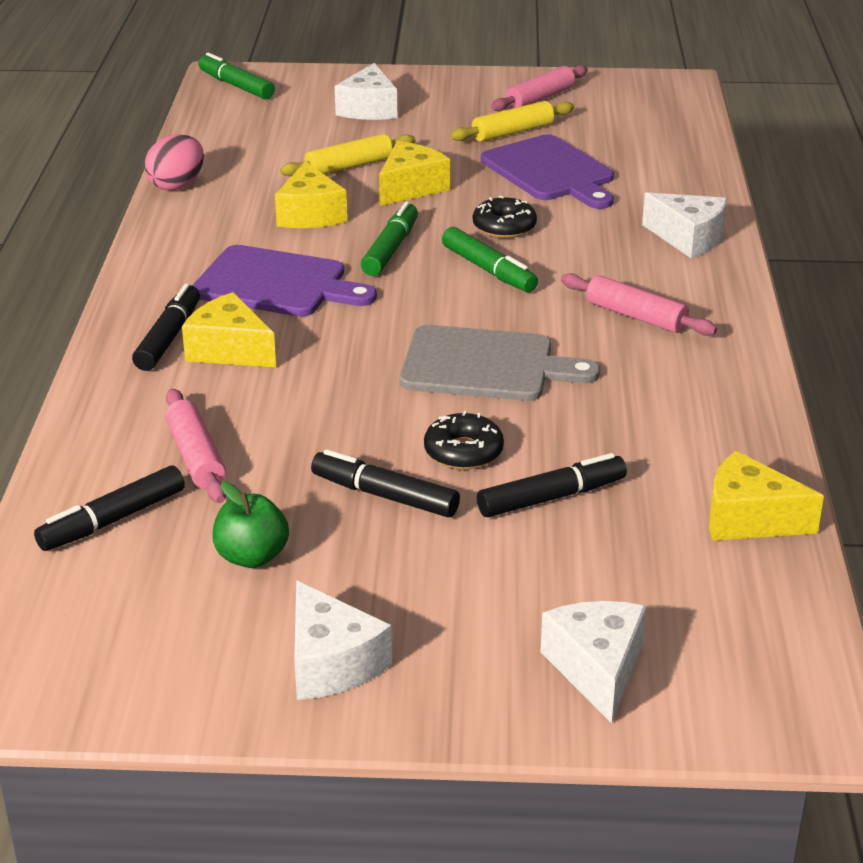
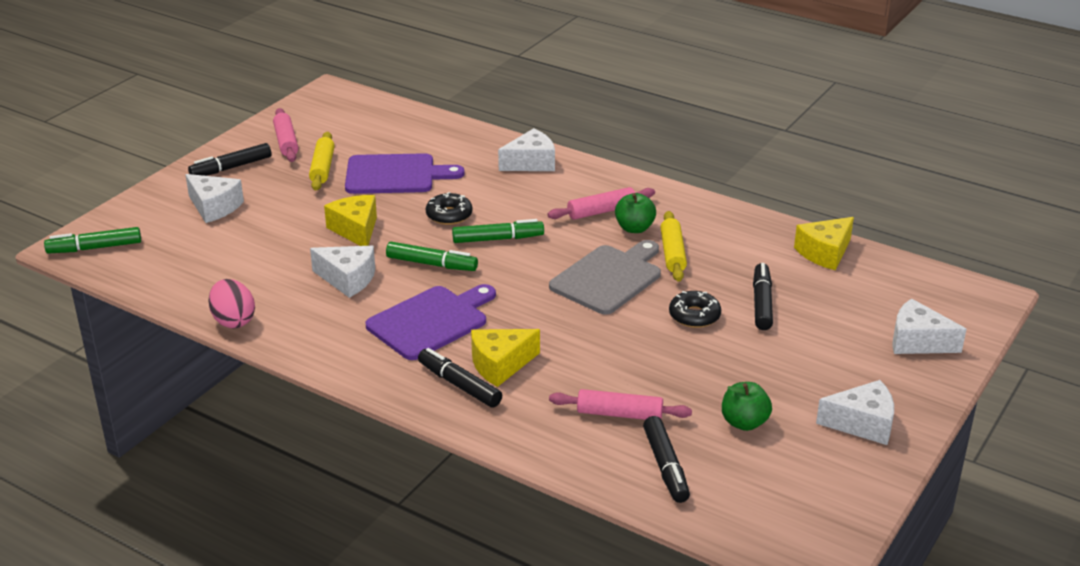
camera: 60 degrees left, 0 degrees up
yellow cheese [275,161,347,228] -> white cheese [310,246,375,298]
yellow rolling pin [280,134,415,176] -> yellow rolling pin moved to [661,211,687,282]
black marker [311,449,460,517] -> black marker moved to [188,143,271,176]
green marker [361,202,418,276] -> green marker turned 150 degrees clockwise [386,242,478,271]
none -> green apple [615,193,656,233]

